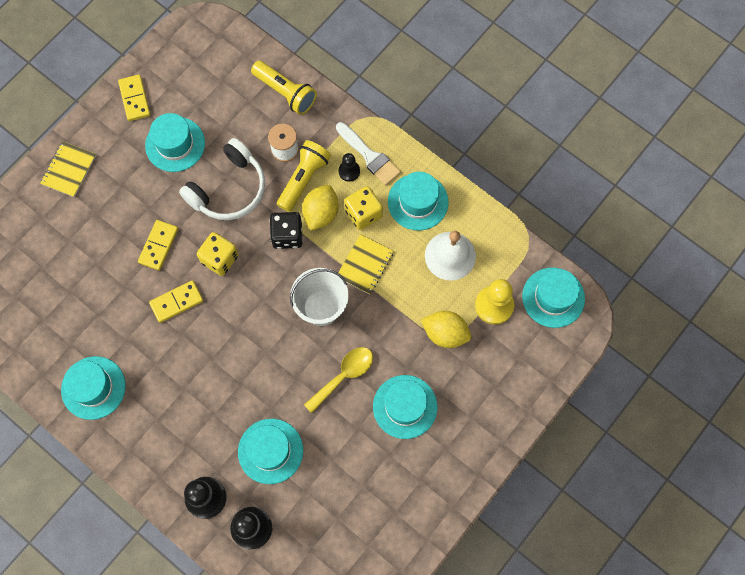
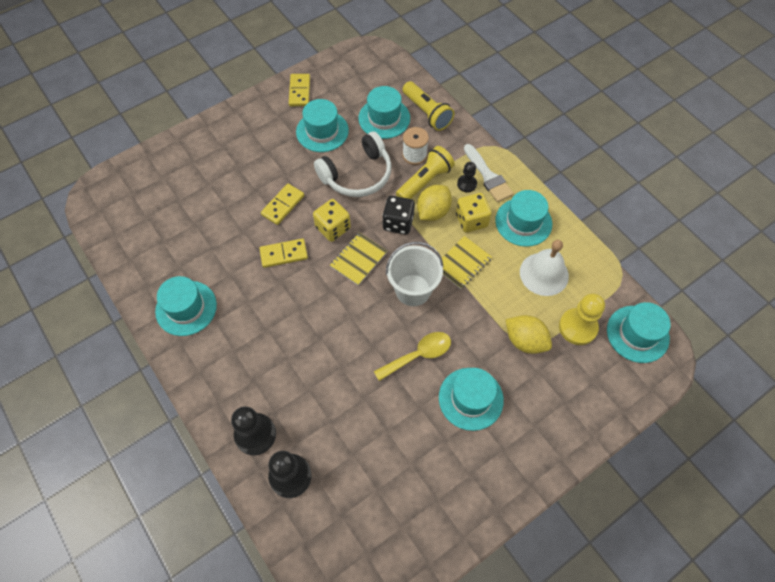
camera: 15 degrees right, 10 degrees down
yellow notebook [40,141,96,197] -> yellow notebook moved to [330,232,387,286]
turquoise hat [238,419,303,484] -> turquoise hat moved to [358,86,410,139]

